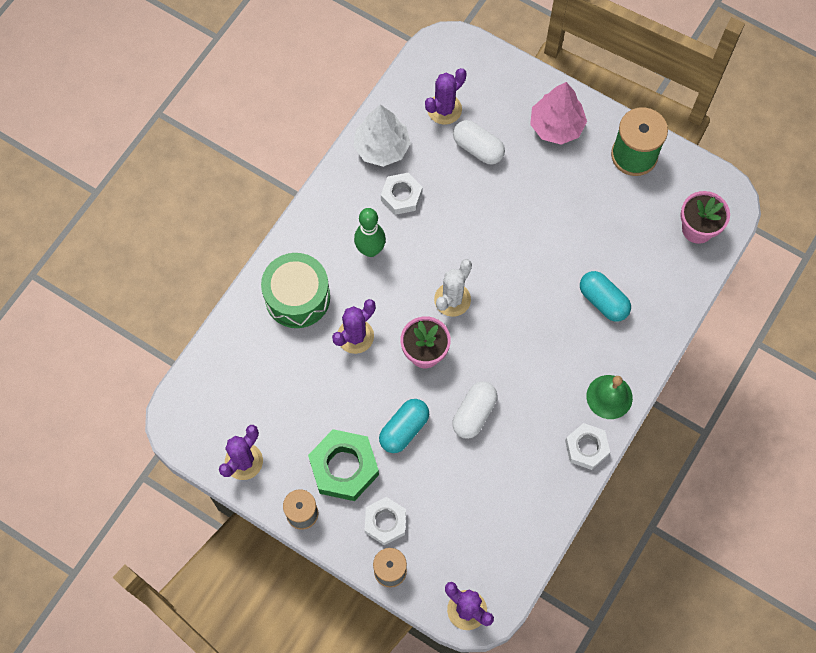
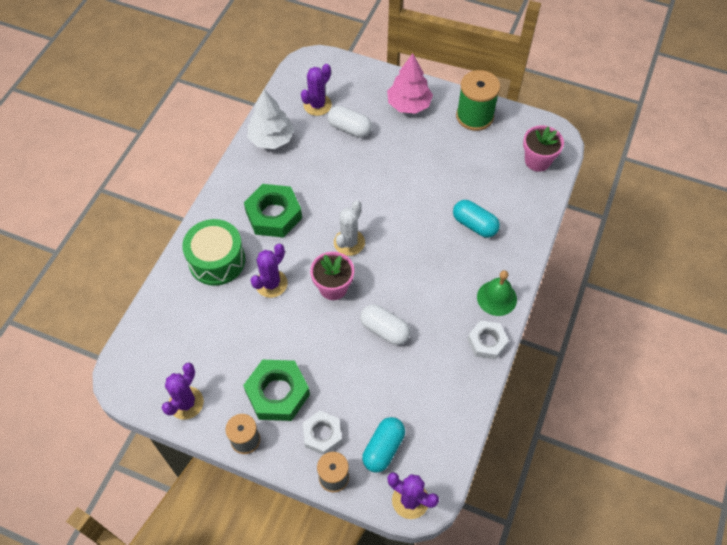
camera: 10 degrees left, 10 degrees down
green bowling pin [354,208,386,257] -> green nut [244,184,302,238]
turquoise capsule [379,399,429,453] -> turquoise capsule moved to [362,417,405,473]
white nut [381,173,422,215] -> none
white capsule [452,381,497,439] -> white capsule turned 75 degrees counterclockwise [360,304,410,345]

